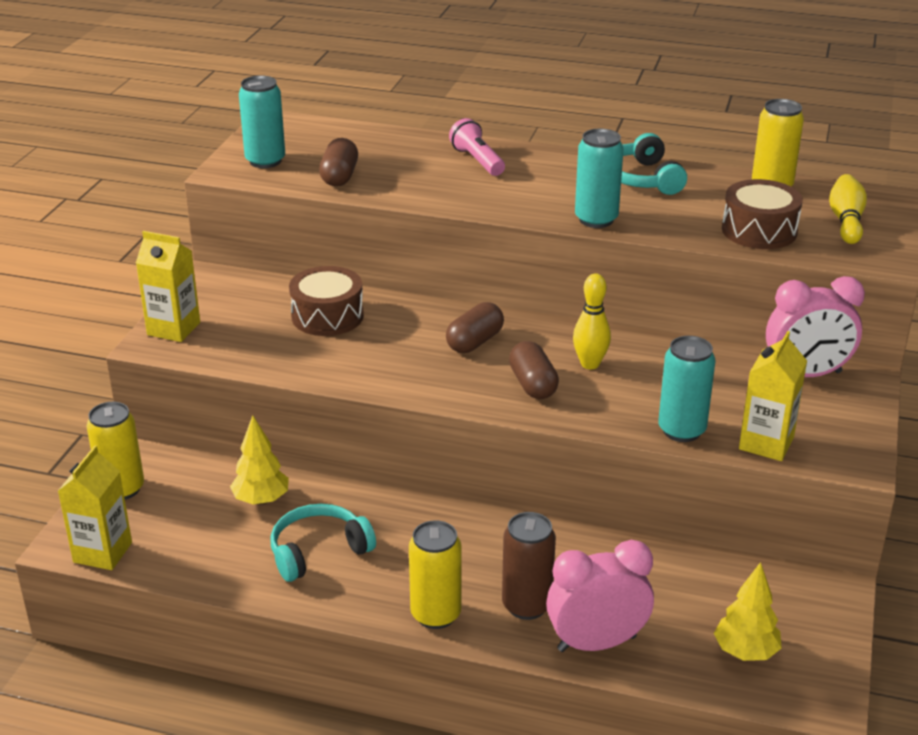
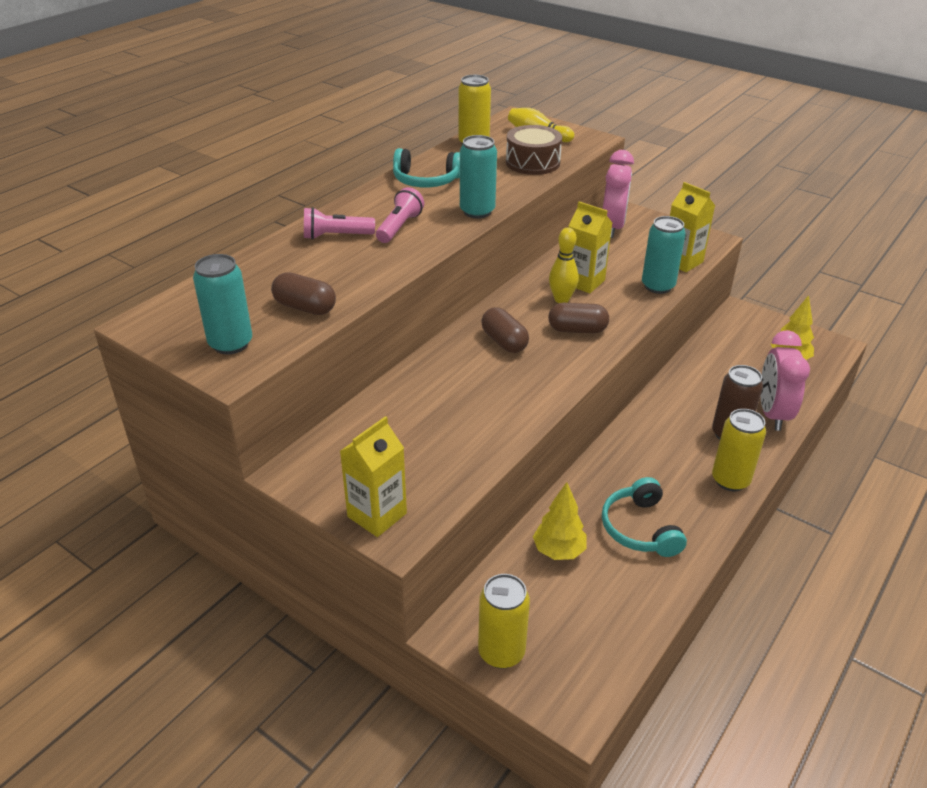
camera: 70 degrees left, 5 degrees up
yellow carton [58,445,132,570] -> yellow carton moved to [569,202,612,293]
brown drum [289,266,364,336] -> none
none -> pink flashlight [376,187,424,243]

